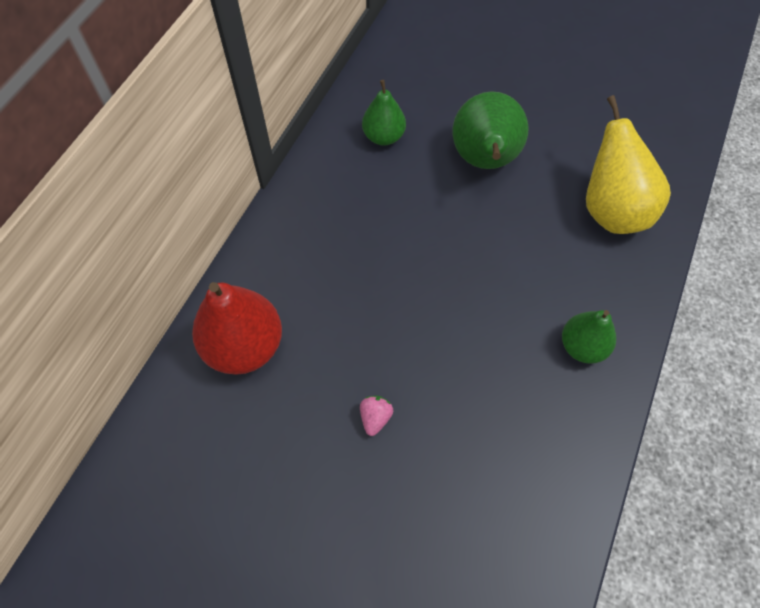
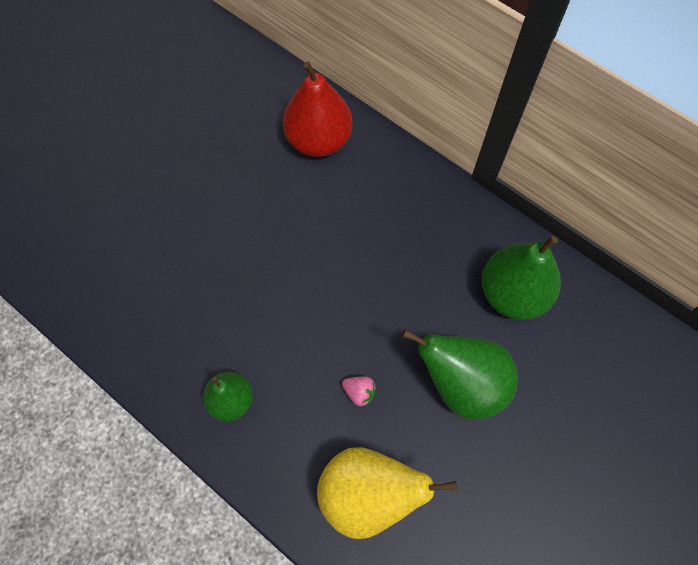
camera: 105 degrees right, 5 degrees up
pink strawberry [360,396,393,436] -> pink strawberry moved to [342,376,376,406]
green pear [362,80,406,146] -> green pear [482,236,561,320], size x1.64

